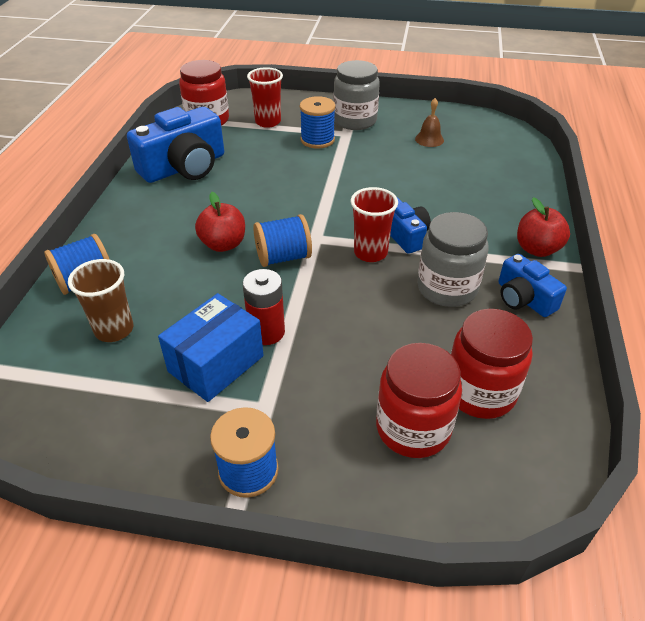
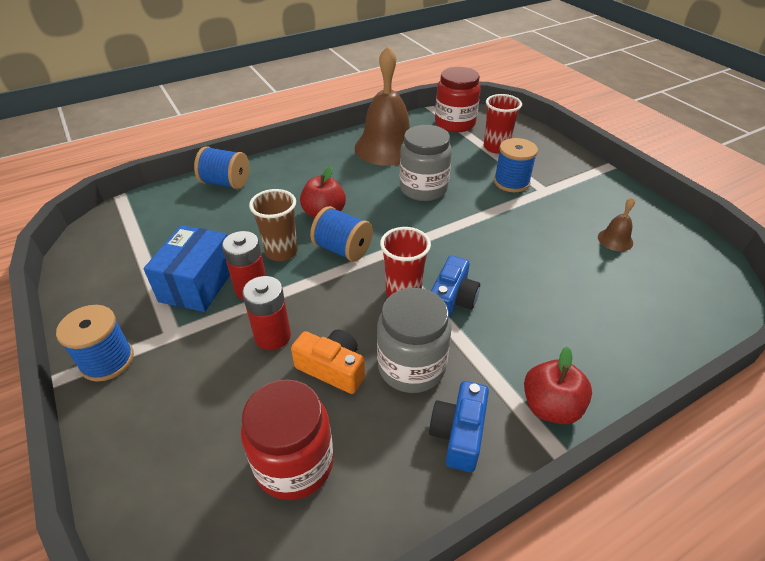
camera: 50 degrees right, 0 degrees up
brown cup [68,259,133,342] -> brown cup moved to [249,189,298,261]
blue camera [127,107,224,183] -> brown bell [355,46,410,166]
blue box [158,293,264,402] -> blue box turned 75 degrees counterclockwise [143,225,230,312]
grey jar [333,60,380,130] -> grey jar moved to [400,125,452,201]
red jar [376,343,462,458] -> none
none -> red battery [242,276,291,350]
none -> orange camera [291,329,365,394]

